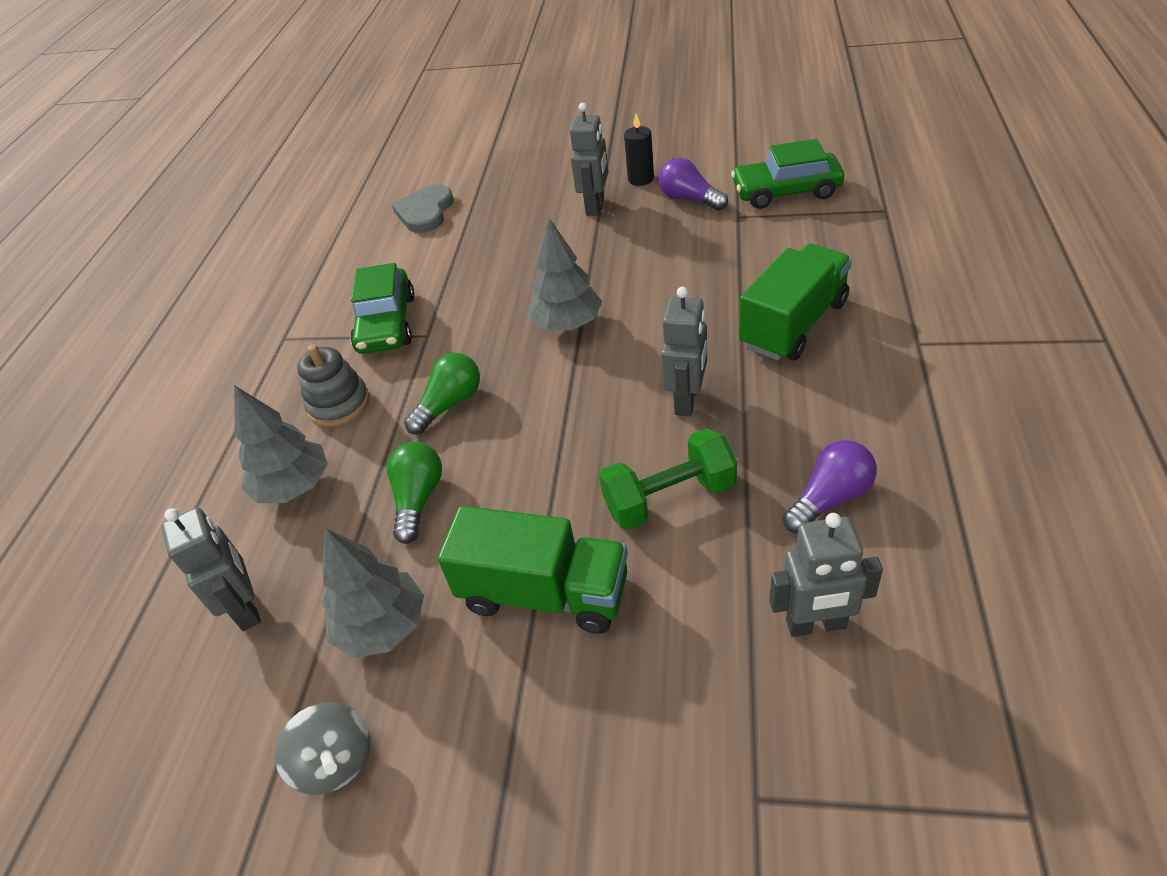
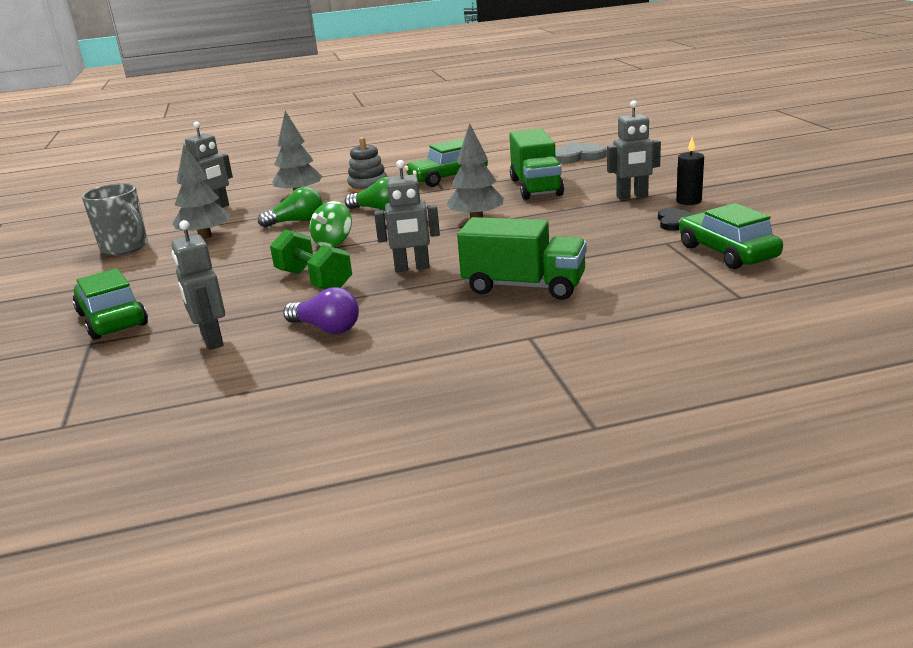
camera: 65 degrees right, 20 degrees down
grey spinning top [275,702,370,795] -> grey mug [82,183,148,255]
green truck [438,506,628,634] -> green truck moved to [509,128,564,200]
purple light bulb [659,158,728,211] -> black heart [658,208,694,231]
none -> green car [73,268,148,340]
none -> green spinning top [310,201,352,247]

